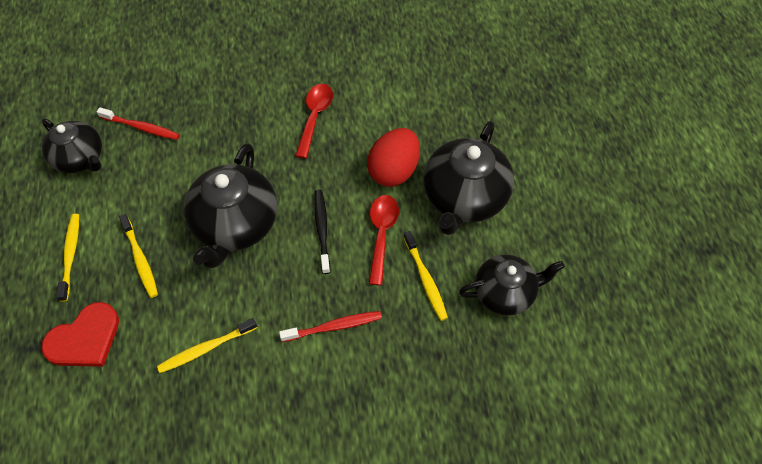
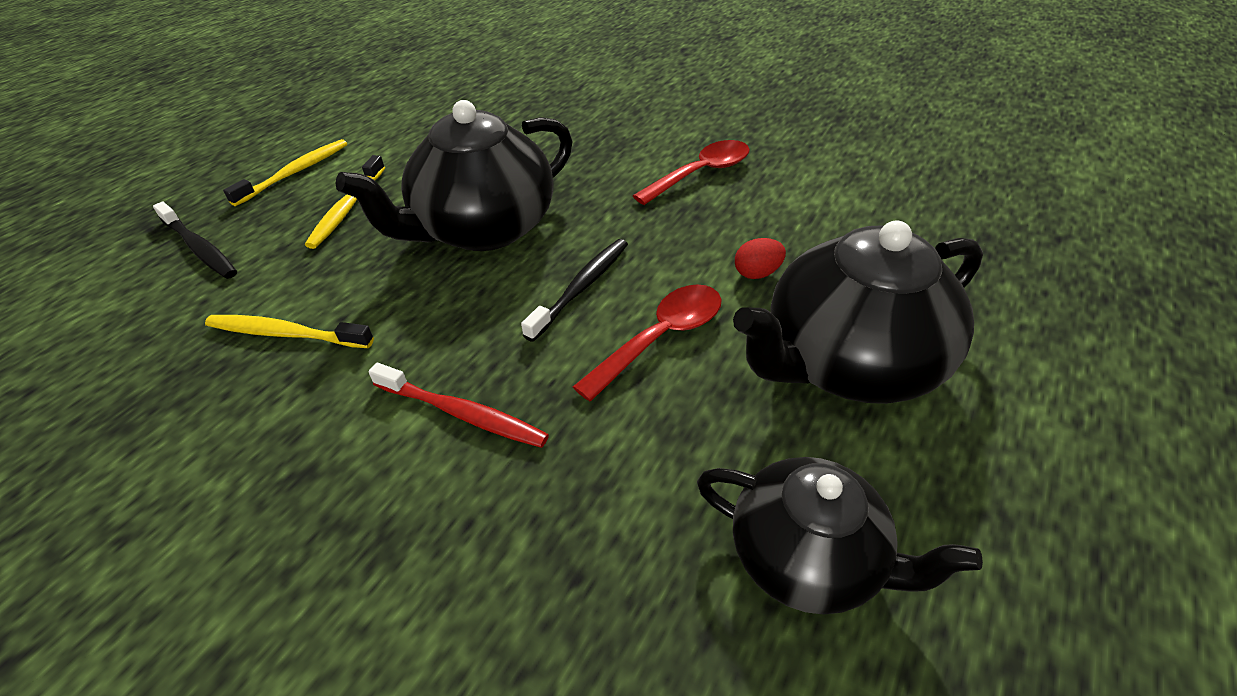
camera: 40 degrees right, 15 degrees down
black teapot [41,118,102,173] -> none
red heart [41,302,119,367] -> black toothbrush [153,202,237,279]
red toothbrush [97,107,180,140] -> none
red egg [367,128,420,187] -> red egg [735,238,786,279], size x0.45
yellow toothbrush [404,231,448,321] -> none

